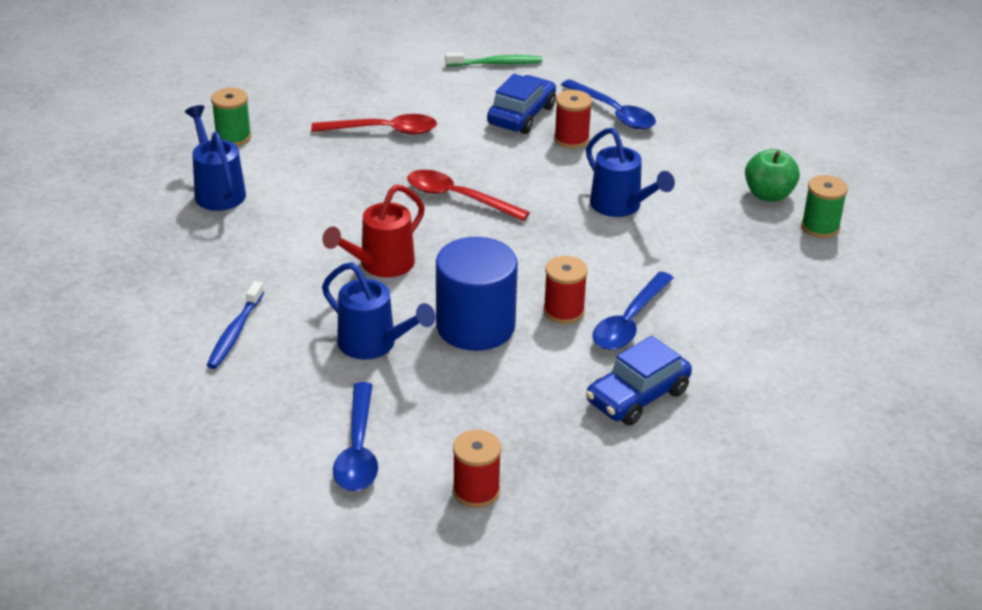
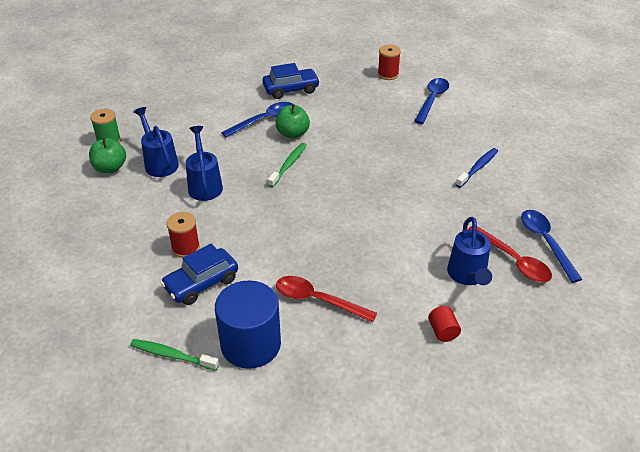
camera: 155 degrees left, 5 degrees up
green spool [211,88,251,146] -> red cylinder [428,306,461,342]
red watering can [322,185,425,277] -> none
blue watering can [322,262,435,360] -> blue watering can moved to [133,107,179,177]
red spoon [407,170,530,221] -> red spoon moved to [468,226,552,282]
blue cylinder [436,237,518,351] -> blue cylinder moved to [215,280,281,369]
red spool [543,256,588,324] -> green apple [275,104,310,139]
blue spoon [561,79,656,129] -> blue spoon moved to [521,210,582,283]
none -> green toothbrush [268,143,307,187]

